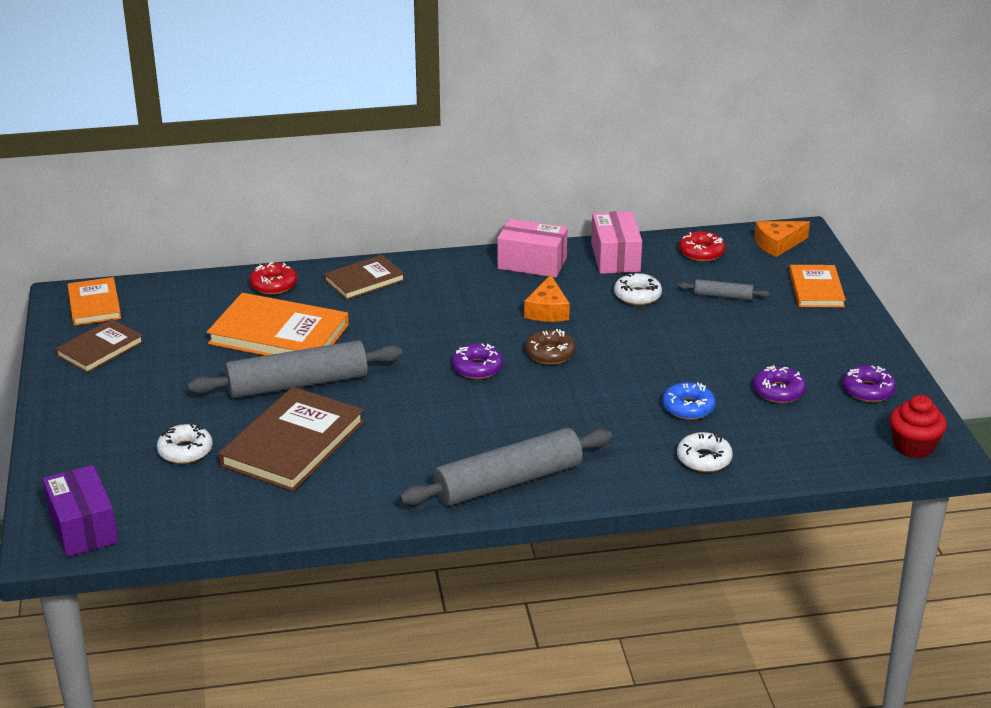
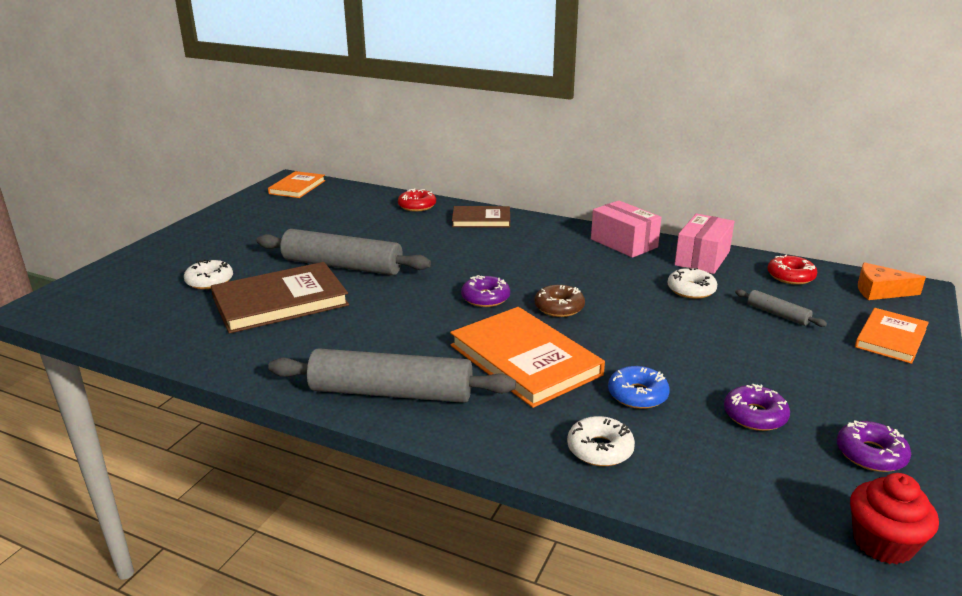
camera: 35 degrees right, 5 degrees down
purple box [43,465,118,557] -> none
brown book [55,319,144,373] -> none
orange book [207,293,349,356] -> orange book moved to [450,307,605,408]
orange cheese [524,275,570,322] -> none

